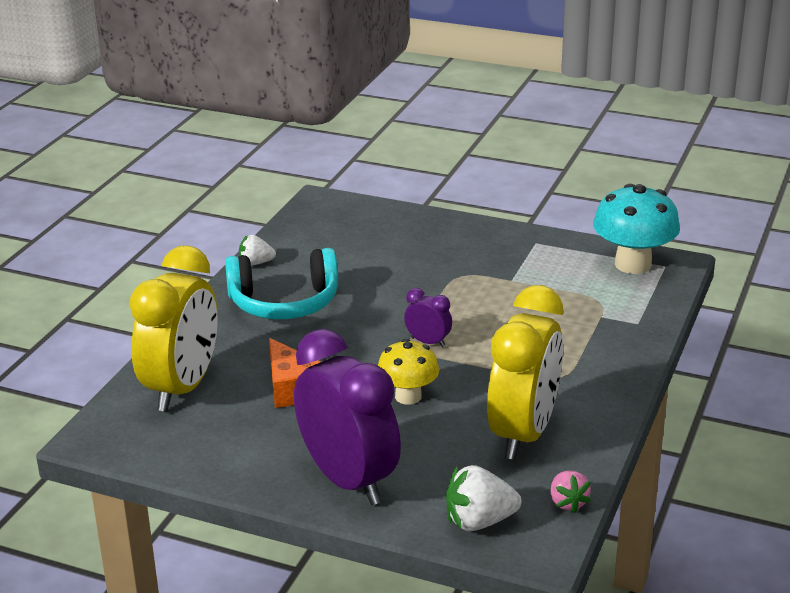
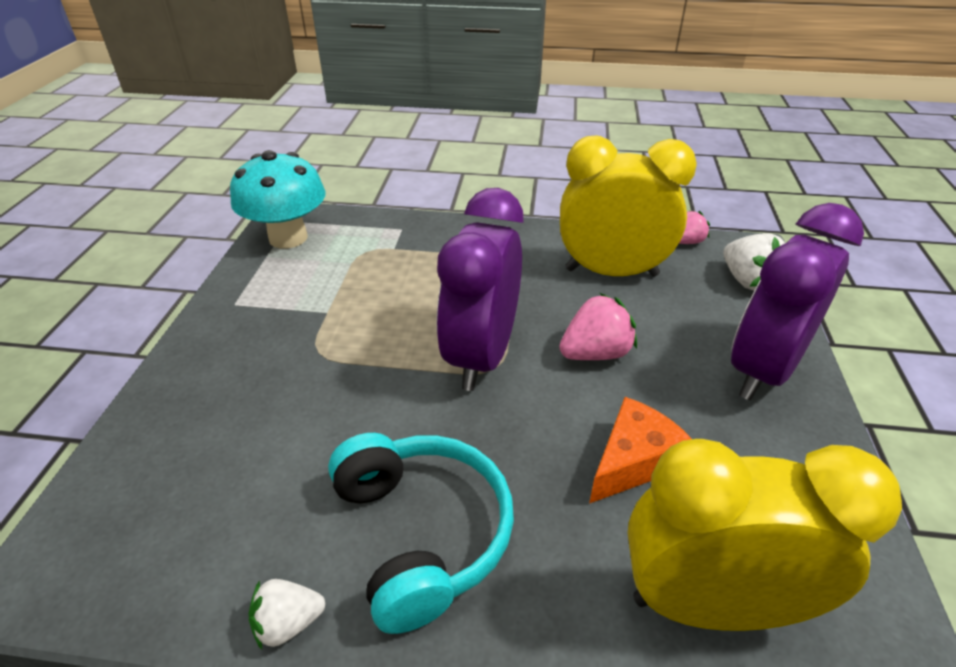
camera: 105 degrees left, 10 degrees up
white strawberry [239,235,276,266] -> white strawberry turned 90 degrees clockwise [249,579,325,650]
yellow mushroom [378,339,439,405] -> pink strawberry [559,293,637,360]
purple clock [404,288,452,348] -> purple clock [437,188,524,391], size x2.34

